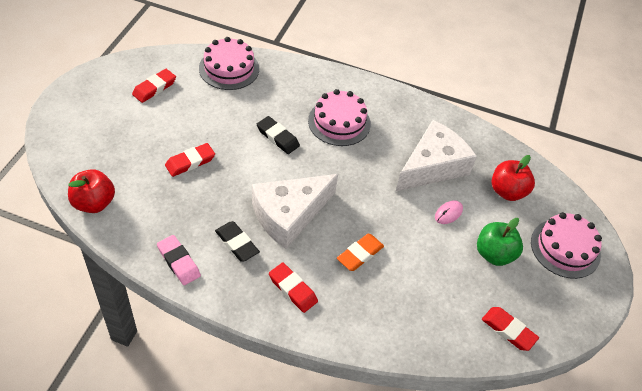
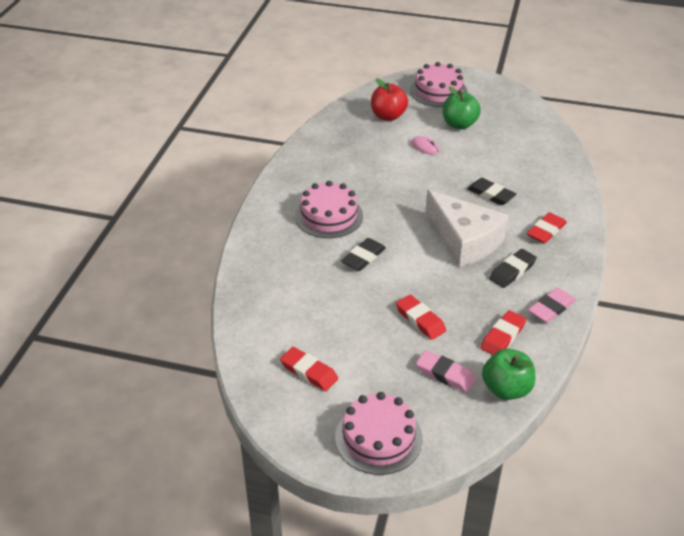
camera: 90 degrees left, 10 degrees down
red apple [68,169,115,213] -> green apple [482,348,535,400]
pink cake [199,37,259,90] -> pink cake moved to [335,392,423,475]
orange eraser [337,234,384,271] -> black eraser [467,178,516,205]
white cheese [395,120,477,192] -> none
red eraser [482,307,539,351] -> red eraser moved to [480,310,526,355]
none -> pink eraser [416,350,476,393]

